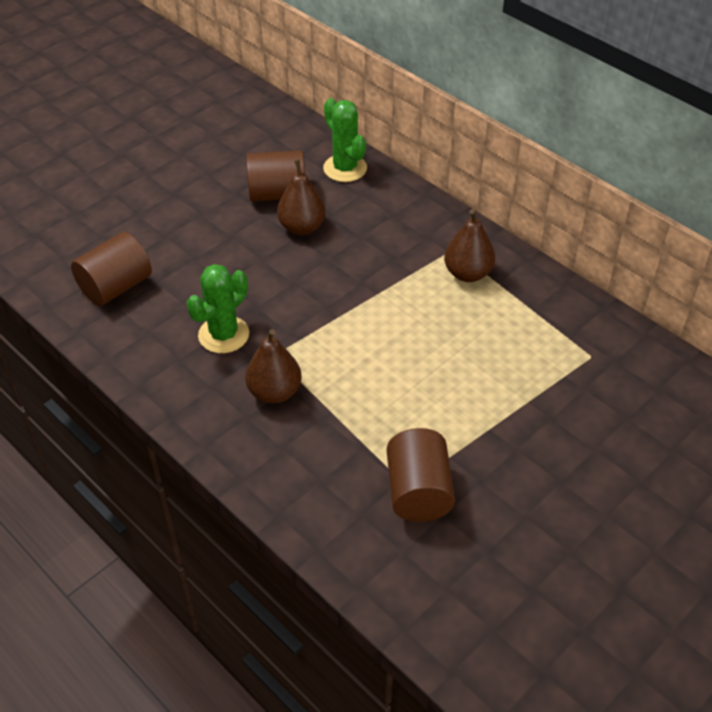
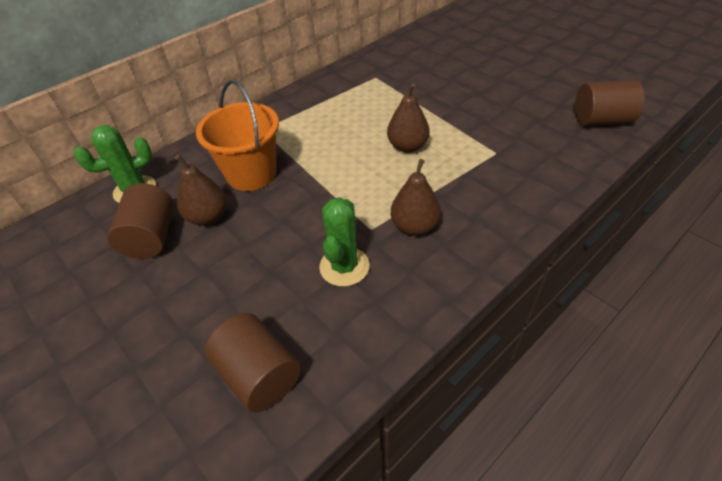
camera: 85 degrees left, 0 degrees up
green cactus [187,264,249,353] -> green cactus turned 60 degrees clockwise [319,197,369,287]
brown cylinder [387,428,455,522] -> brown cylinder moved to [575,80,645,126]
brown pear [444,209,495,282] -> brown pear moved to [387,83,430,153]
none -> orange bucket [196,80,279,191]

